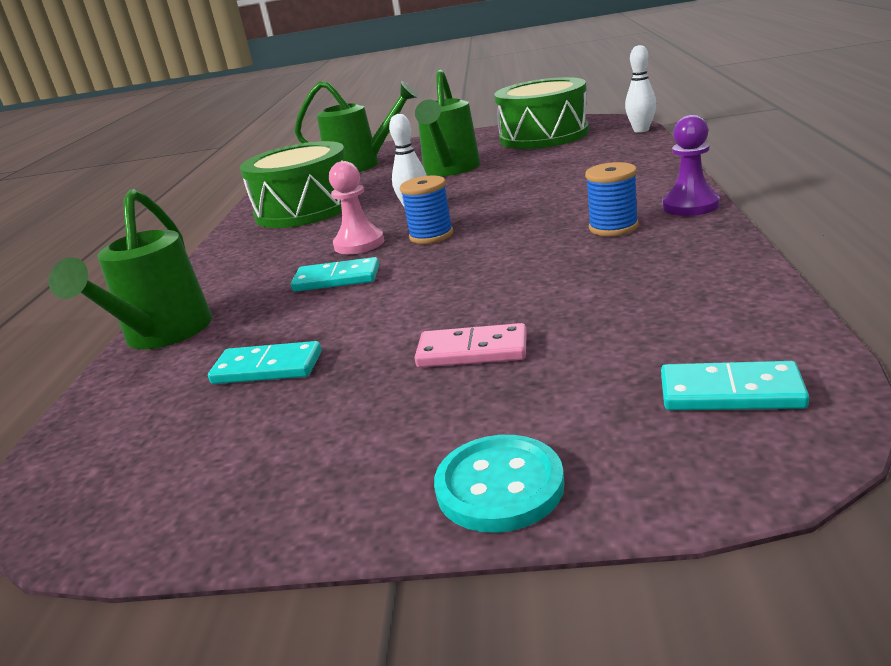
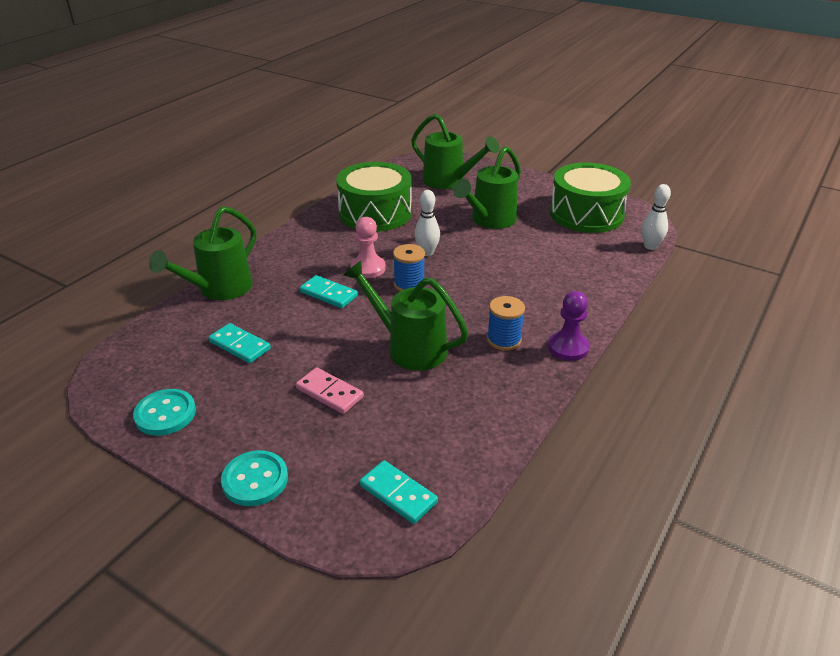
camera: 25 degrees right, 10 degrees up
none -> turquoise button [133,389,196,436]
none -> green watering can [343,261,469,371]

